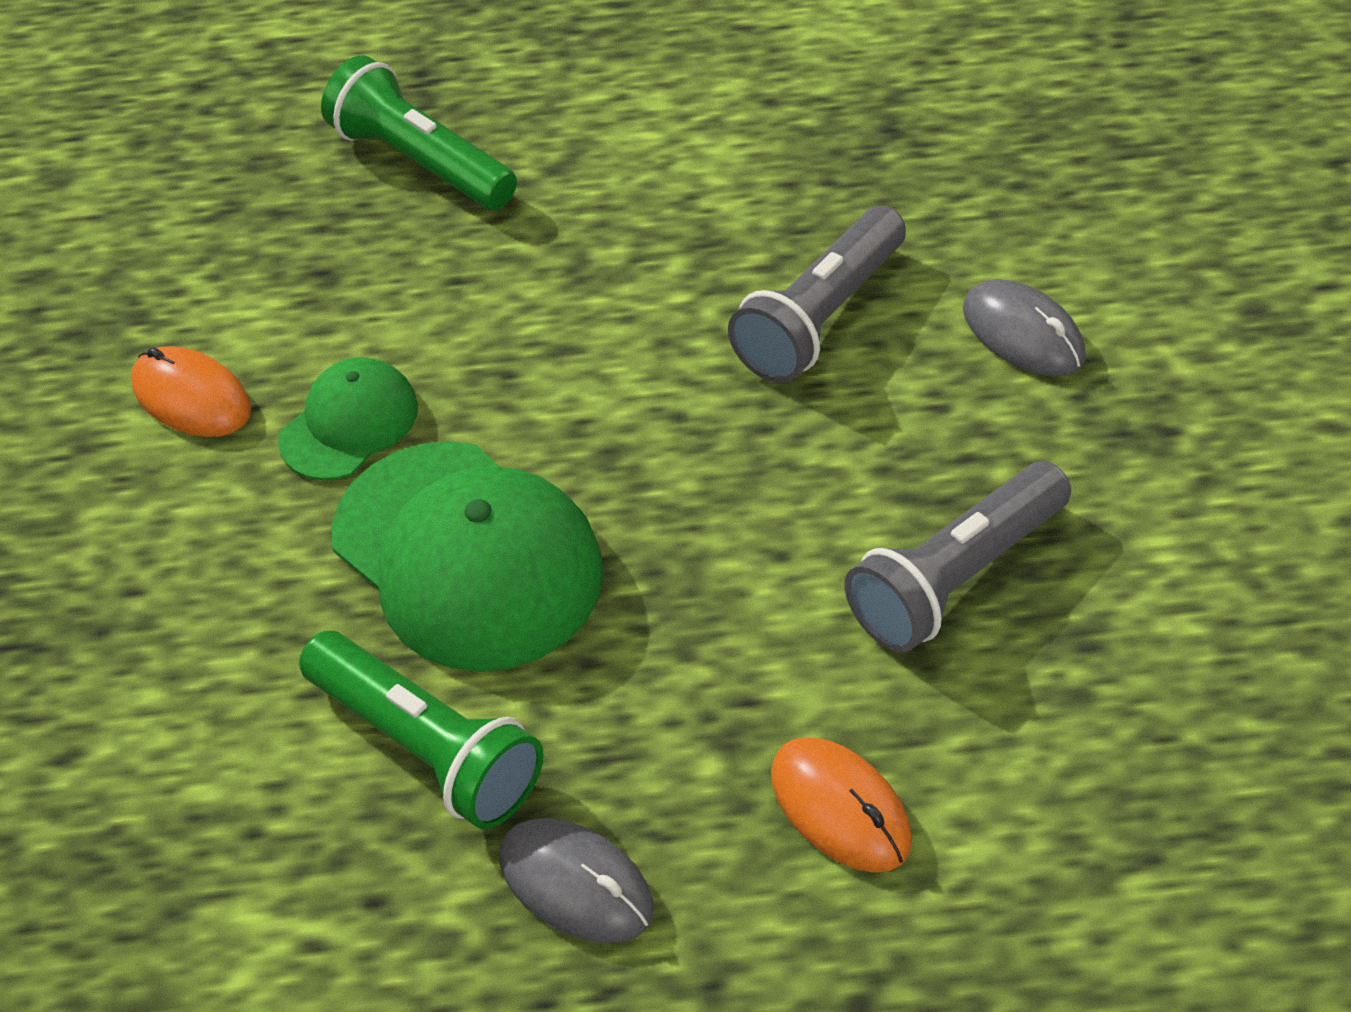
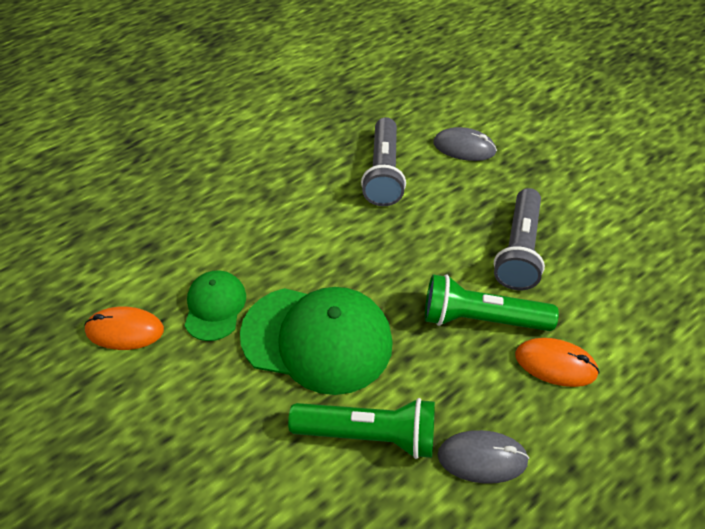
camera: 35 degrees left, 0 degrees up
green flashlight [321,55,517,210] -> green flashlight moved to [425,274,559,331]

